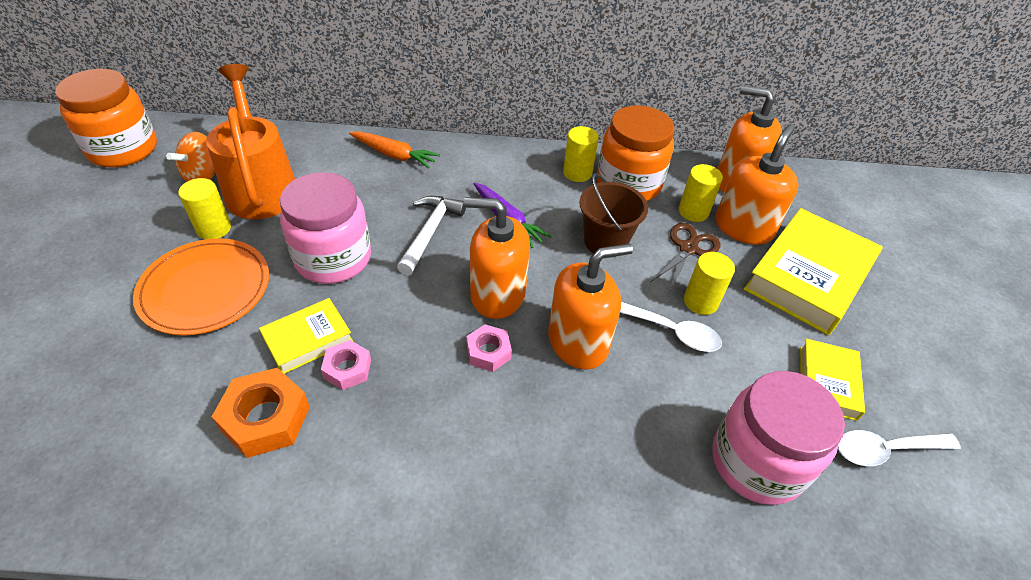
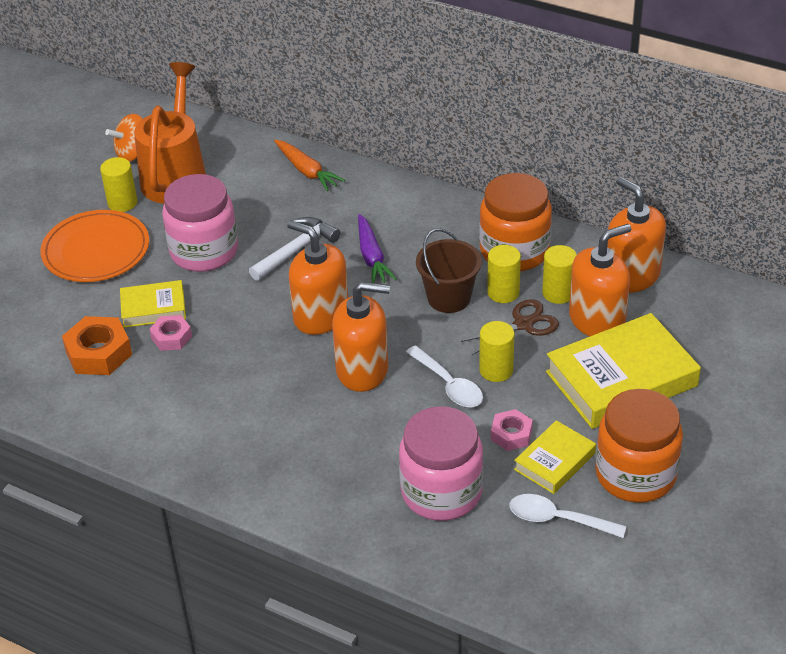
camera: 30 degrees right, 5 degrees down
orange jar [55,69,157,168] -> orange jar moved to [595,389,683,503]
pink nut [466,324,512,372] -> pink nut moved to [491,409,533,451]
yellow cylinder [563,126,599,182] -> yellow cylinder moved to [487,245,521,303]

